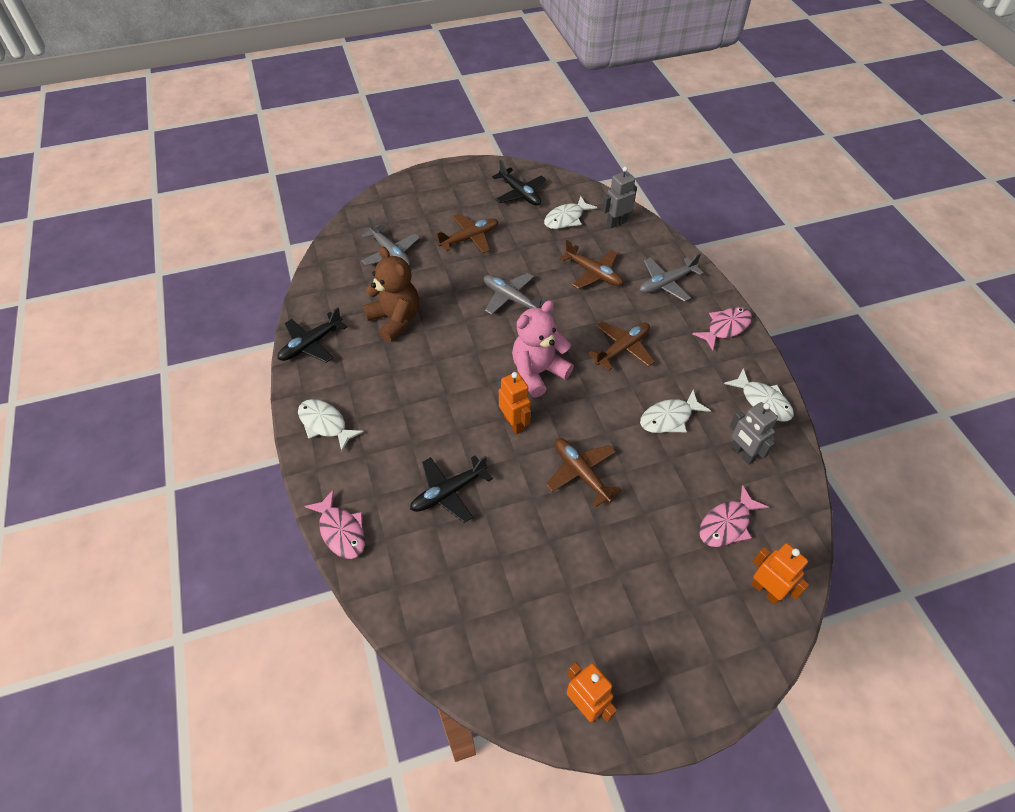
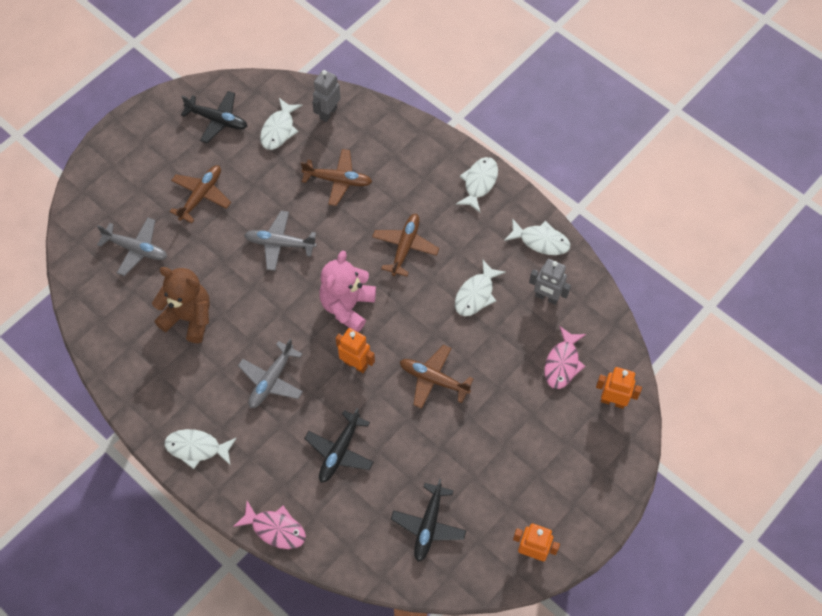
camera: 30 degrees left, 10 degrees up
black plane [278,307,347,363] -> black plane moved to [391,479,466,562]
grey plane [640,253,704,302] -> grey plane moved to [238,339,303,408]
pink fish [693,307,752,351] -> white fish [456,157,498,213]

